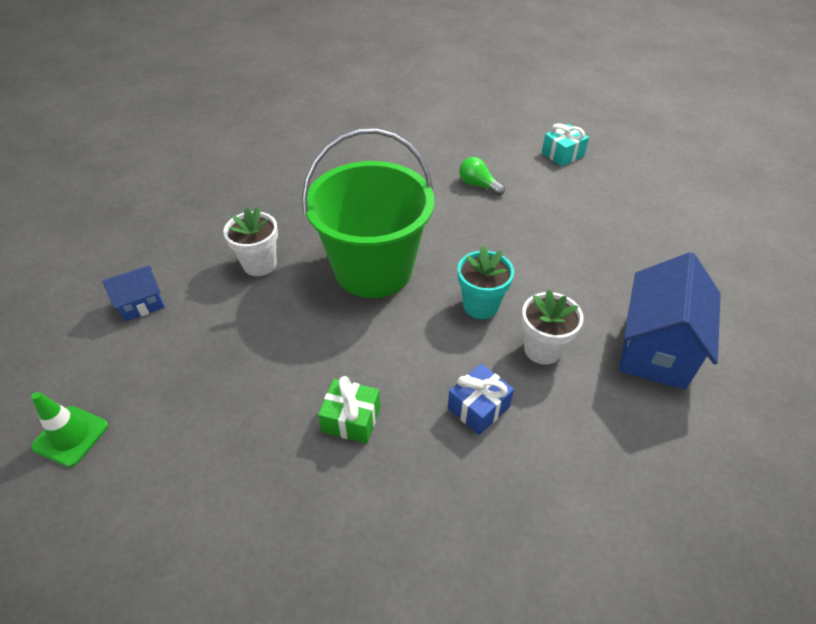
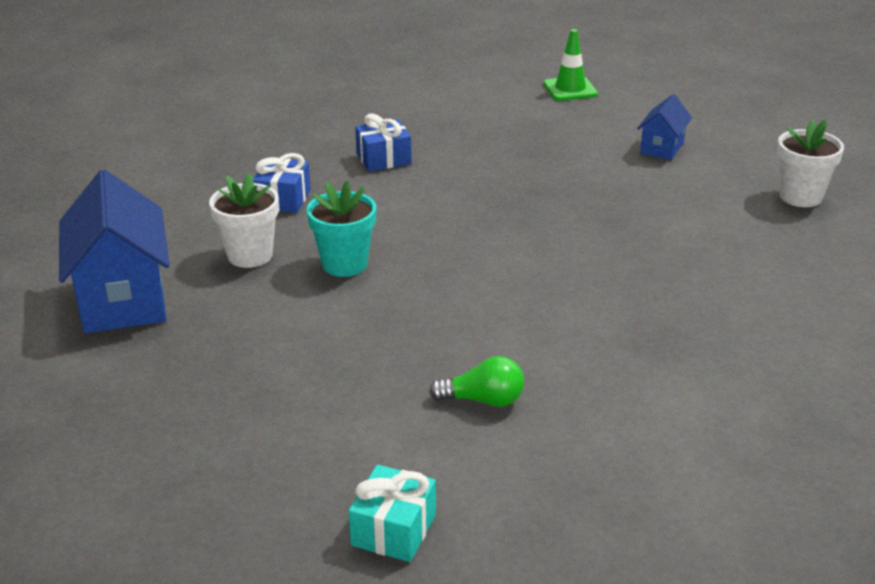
camera: 145 degrees right, 15 degrees down
white flower pot [224,206,278,276] -> white flower pot moved to [777,120,844,207]
green bucket [302,128,435,298] -> none
green gift [318,376,380,444] -> blue gift [355,113,412,171]

